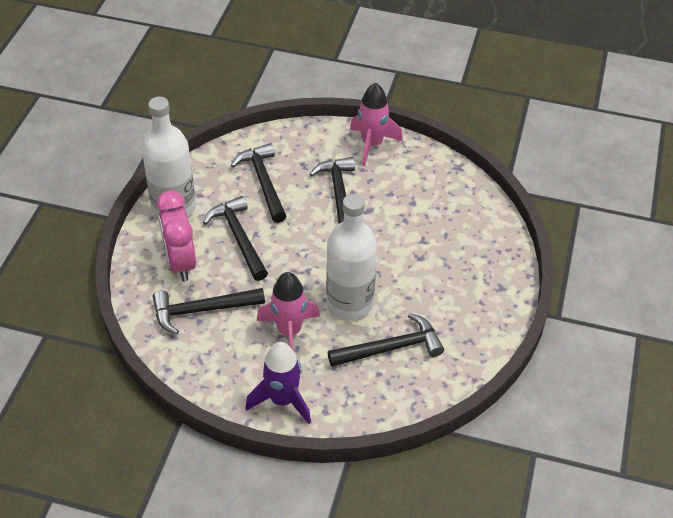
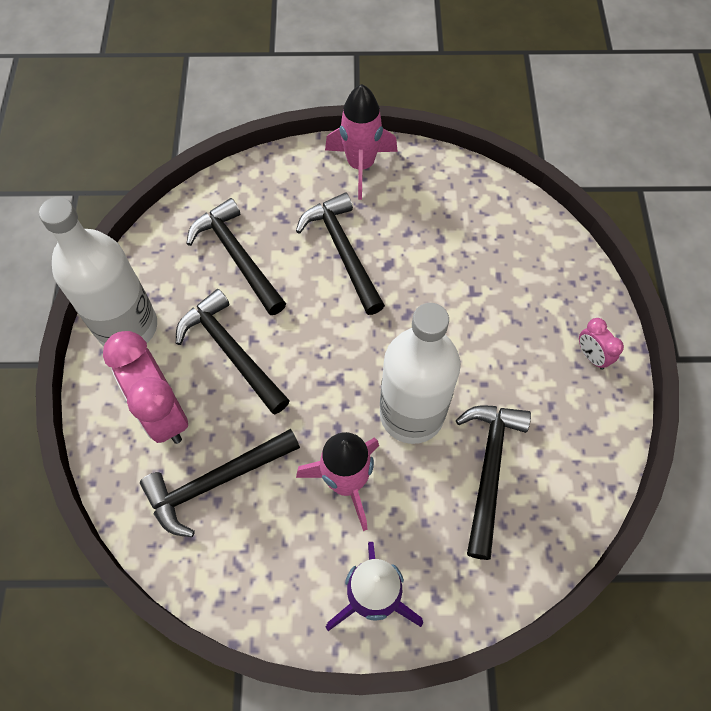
camera: 15 degrees left, 15 degrees up
black hammer [328,313,444,367] -> black hammer turned 45 degrees counterclockwise [456,406,531,560]
none -> pink clock [579,318,624,370]

